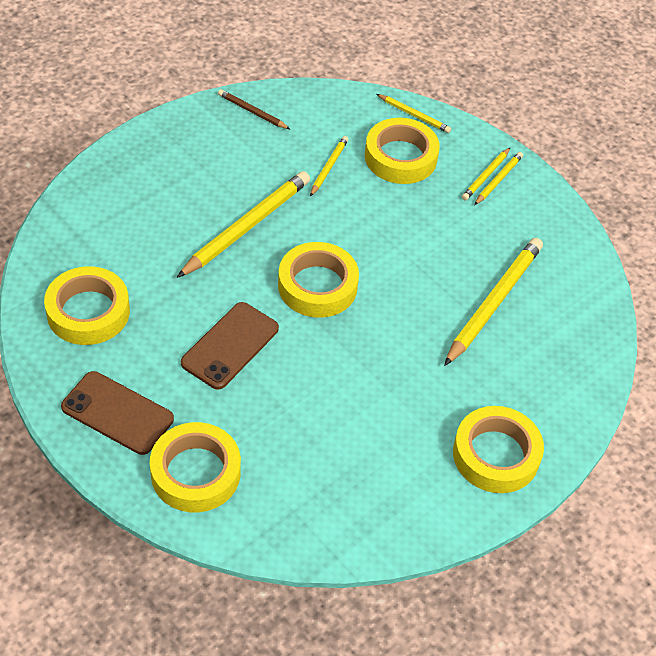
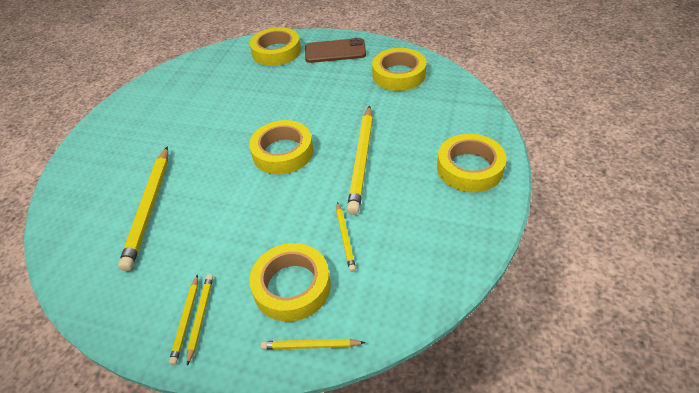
camera: 155 degrees right, 5 degrees down
brown phone [181,302,279,390] -> none
brown pencil [218,89,290,129] -> none
yellow tape [453,406,544,493] -> yellow tape moved to [437,134,507,192]

